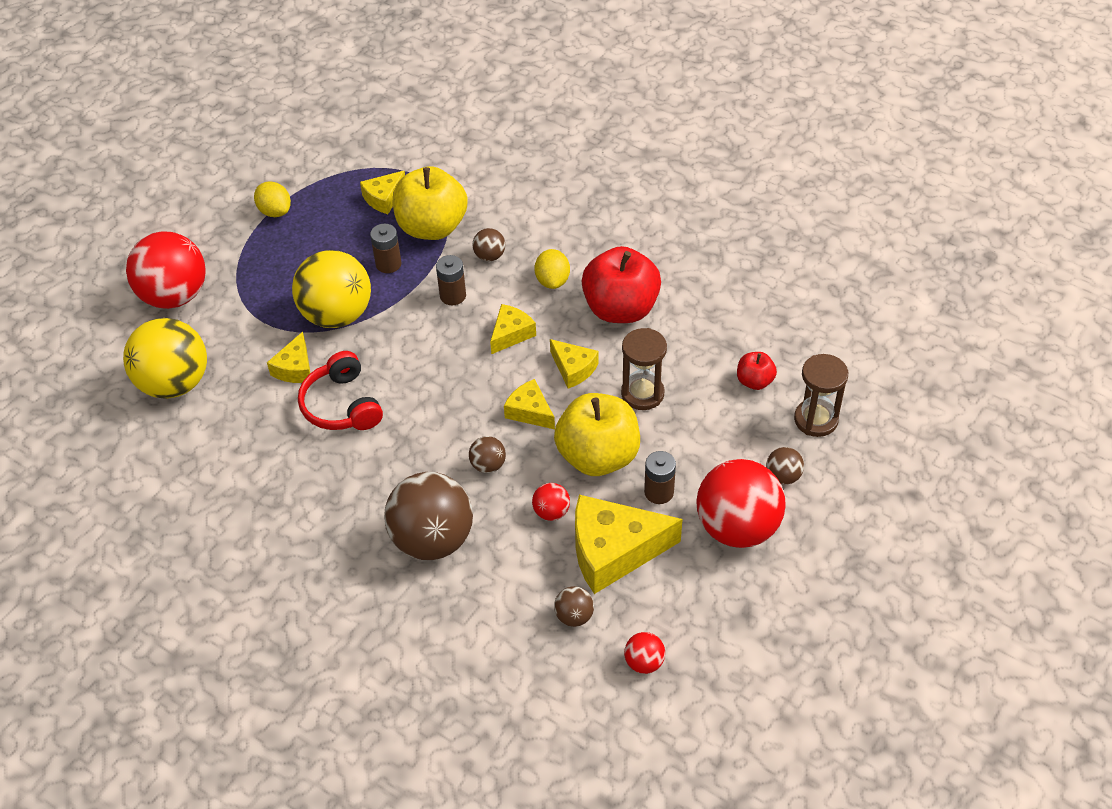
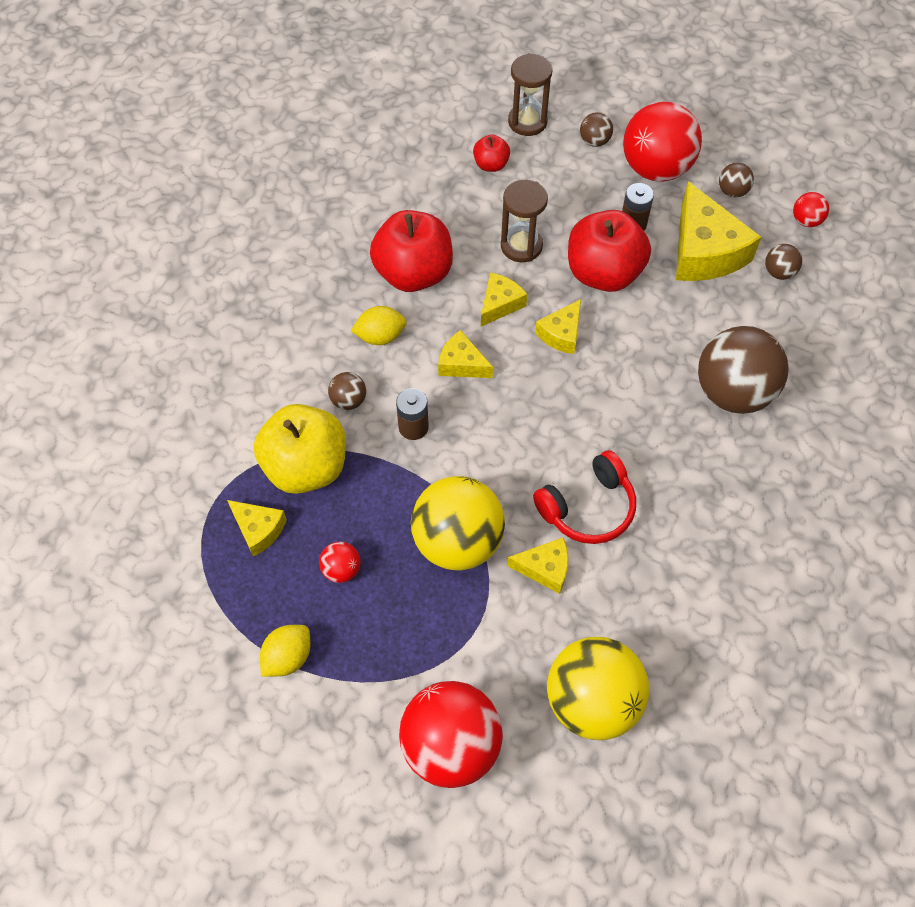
camera: 100 degrees left, 10 degrees up
brown battery [370,224,401,273] -> none
brown ball [469,436,506,473] -> brown ball moved to [719,163,754,198]
red ball [532,483,570,521] -> red ball moved to [319,542,361,583]
yellow apple [554,393,640,476] -> red apple [568,210,651,292]

